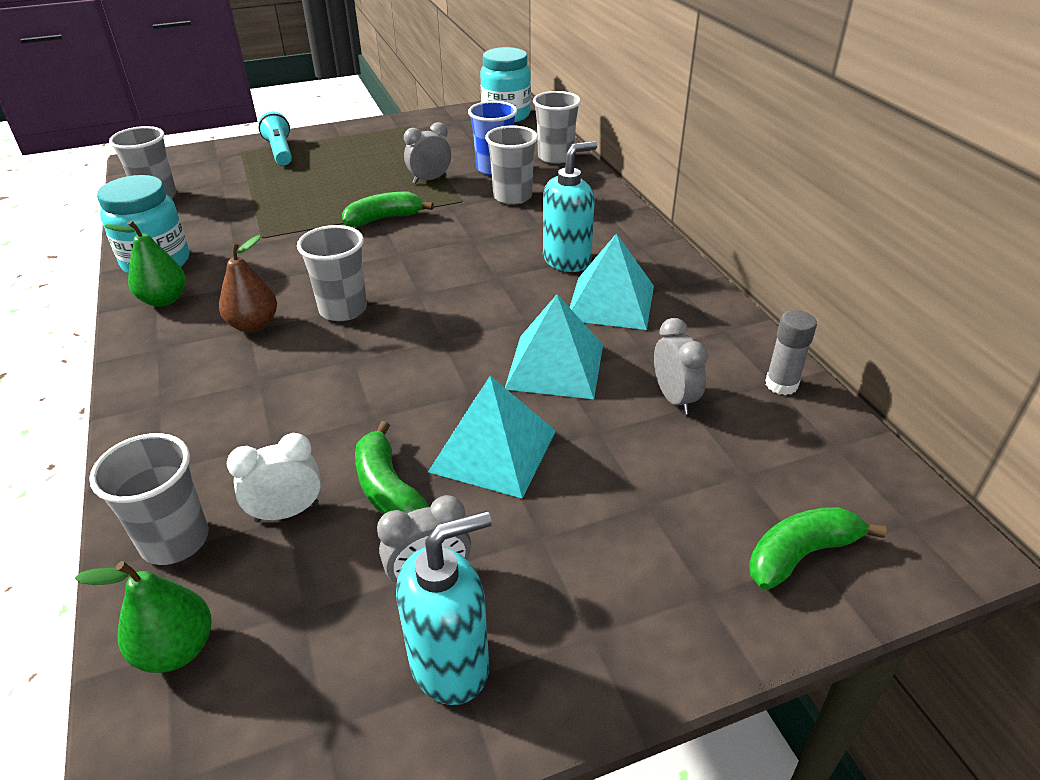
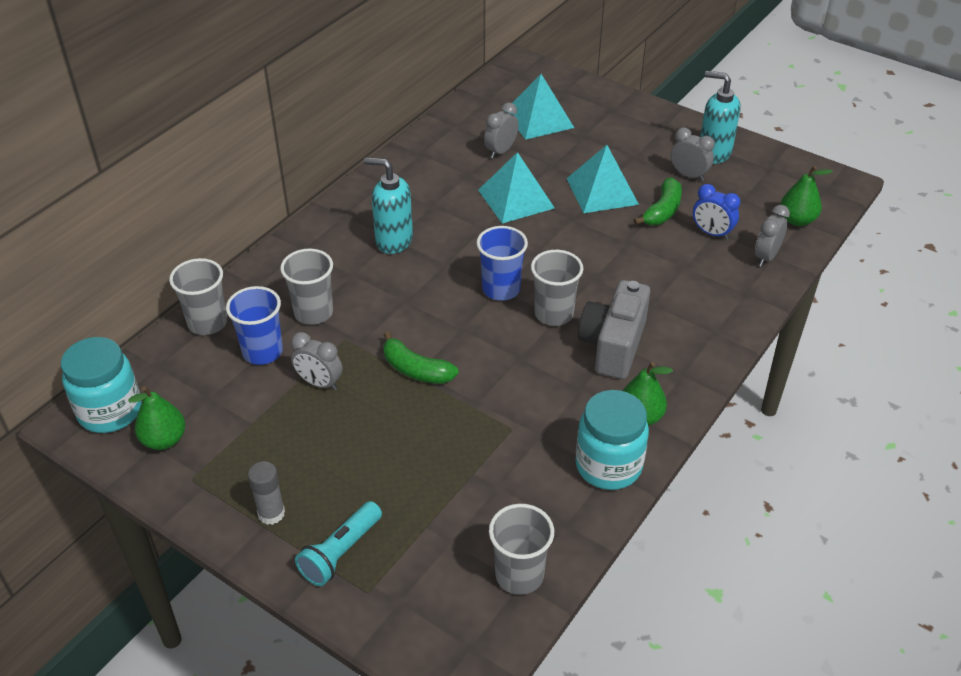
camera: 125 degrees left, 5 degrees up
grey cup [89,433,209,565] -> grey clock [755,205,790,267]
brown pear [219,235,277,333] -> grey camera [578,280,650,379]
white clock [227,433,321,523] -> blue clock [693,184,740,240]
turquoise pyramid [569,233,654,330] -> turquoise pyramid moved to [506,74,574,140]
green banana [749,507,886,590] -> none
grey glue stick [765,310,817,395] -> grey glue stick moved to [248,461,285,525]
none -> green pear [128,386,185,450]
none -> blue cup [476,226,528,301]

